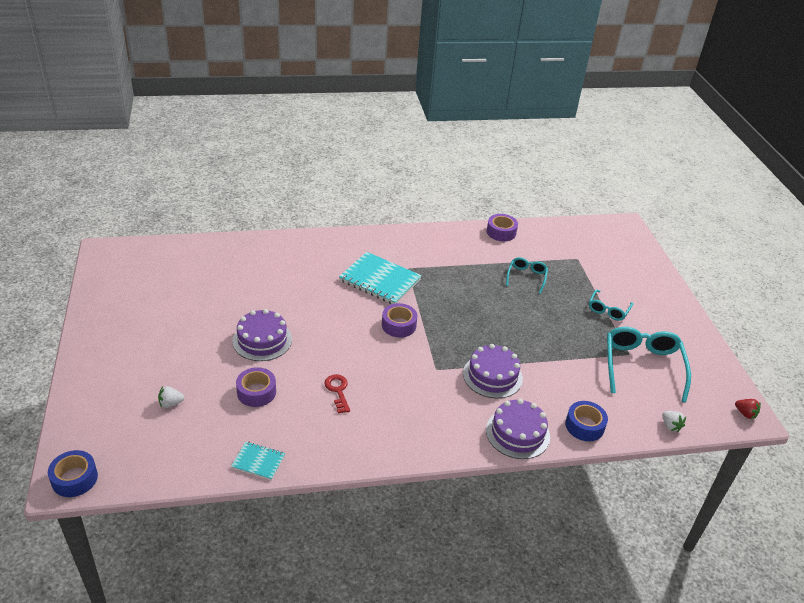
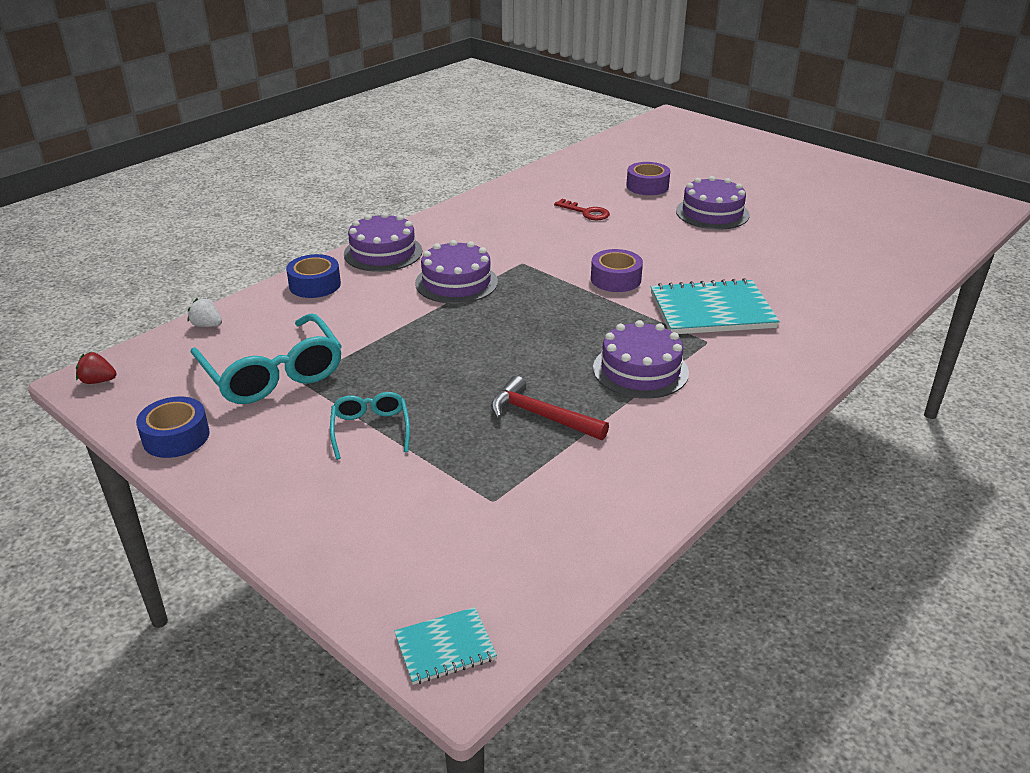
camera: 145 degrees right, 5 degrees down
blue tape [48,450,98,497] -> blue tape moved to [136,396,210,458]
white strawberry [158,386,184,408] -> none
turquoise notebook [231,442,285,480] -> turquoise notebook moved to [394,607,497,685]
purple tape [487,214,518,241] -> none
turquoise glasses [506,257,548,294] -> red hammer [491,376,609,440]
none -> purple cake [593,320,689,399]

